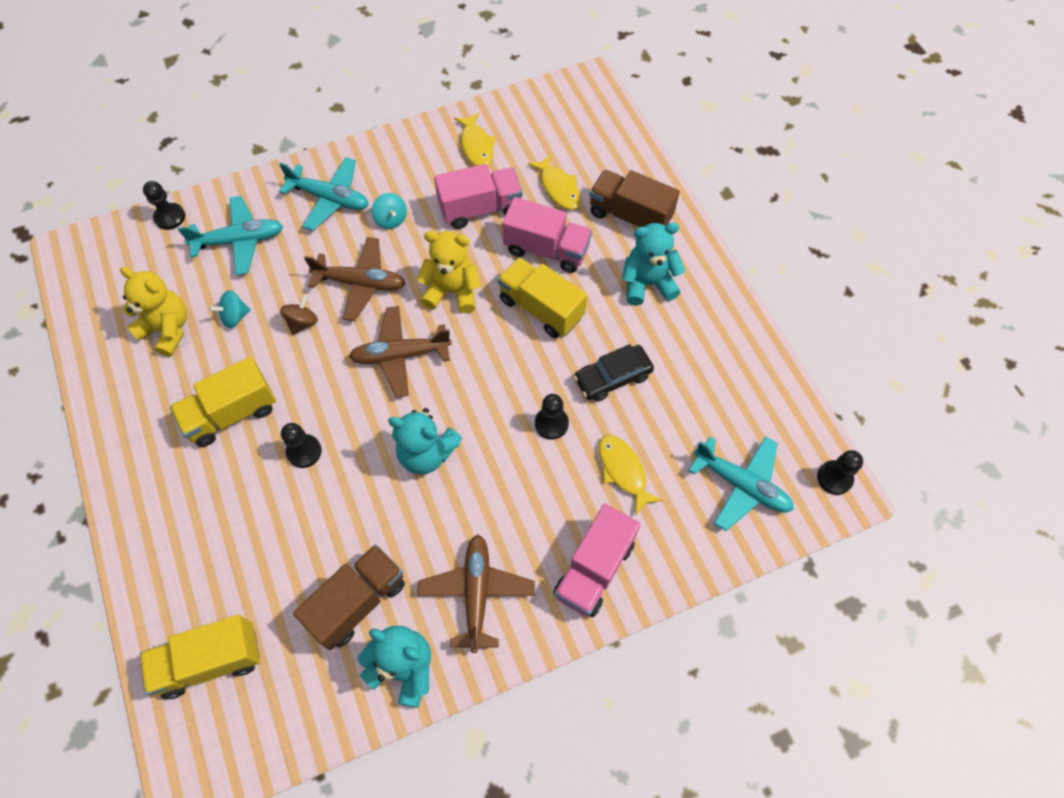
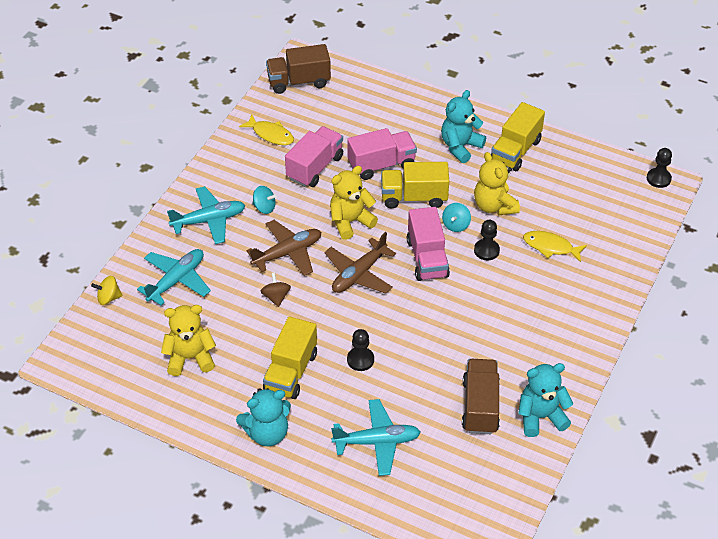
camera: 40 degrees left, 15 degrees down
yellow truck [140,615,260,699] -> yellow truck moved to [491,102,545,171]
black pawn [143,181,185,230] -> yellow spinning top [91,276,122,305]
turquoise spinning top [209,290,251,328] -> turquoise spinning top moved to [442,203,471,232]
turquoise teddy bear [388,408,462,474] -> turquoise teddy bear moved to [236,388,291,446]
brown plane [417,535,535,653] -> none
yellow fish [528,154,581,210] -> none
pink truck [554,504,641,617] -> pink truck moved to [407,207,450,281]
black car [574,344,654,402] -> yellow teddy bear [474,152,520,215]
brown truck [589,170,680,227] -> brown truck moved to [266,44,331,94]
turquoise plane [688,436,794,531] -> turquoise plane moved to [331,399,420,476]

